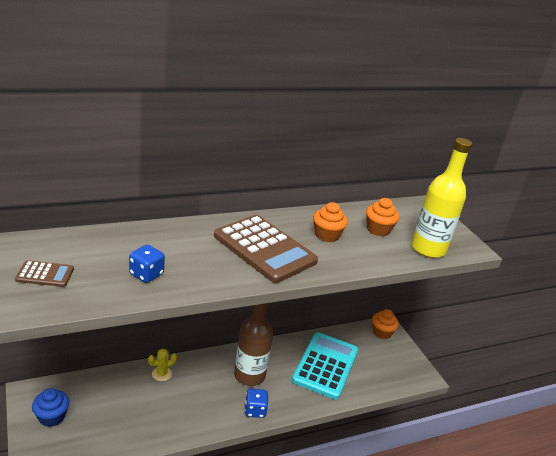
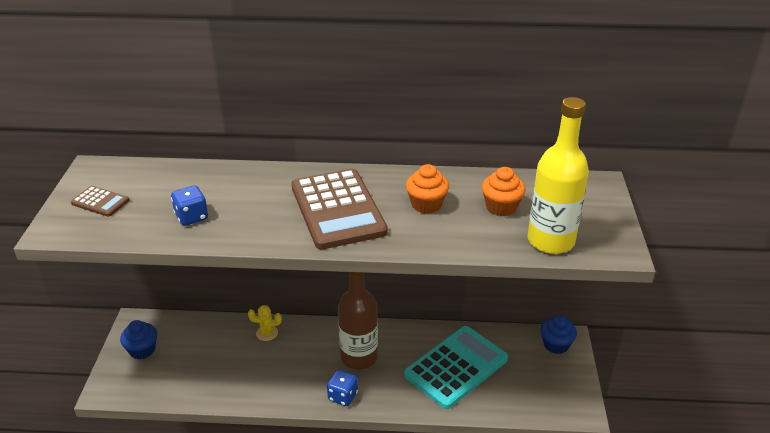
camera: 30 degrees right, 5 degrees up
orange cupcake [372,309,399,339] -> blue cupcake [541,315,577,354]

